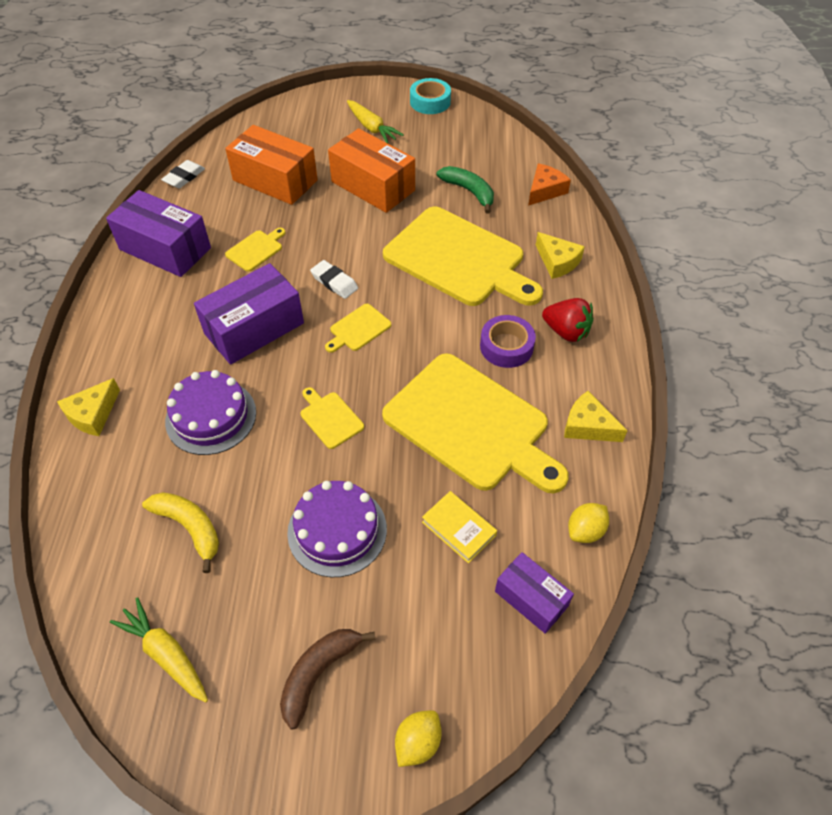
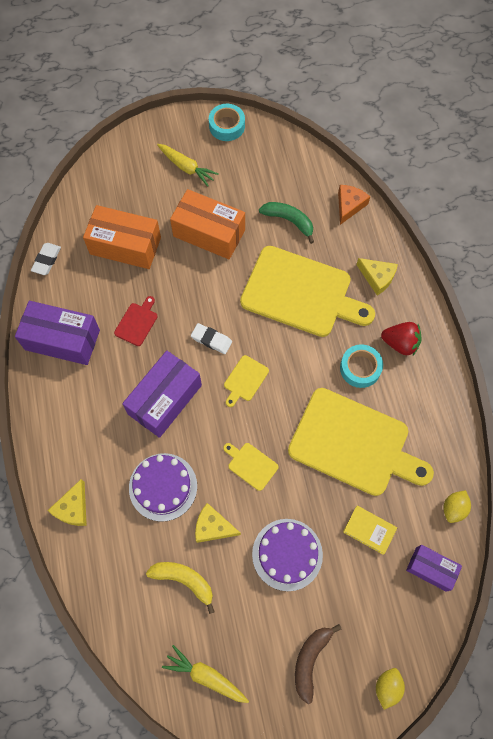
camera: 15 degrees left, 15 degrees up
yellow cutting board [225,228,285,272] -> red cutting board [114,296,158,346]
purple tape [480,315,536,368] -> turquoise tape [340,344,383,388]
yellow cheese [564,391,628,442] -> yellow cheese moved to [195,503,241,543]

